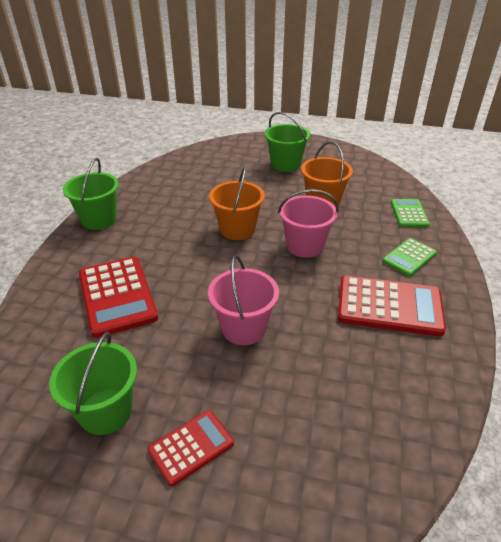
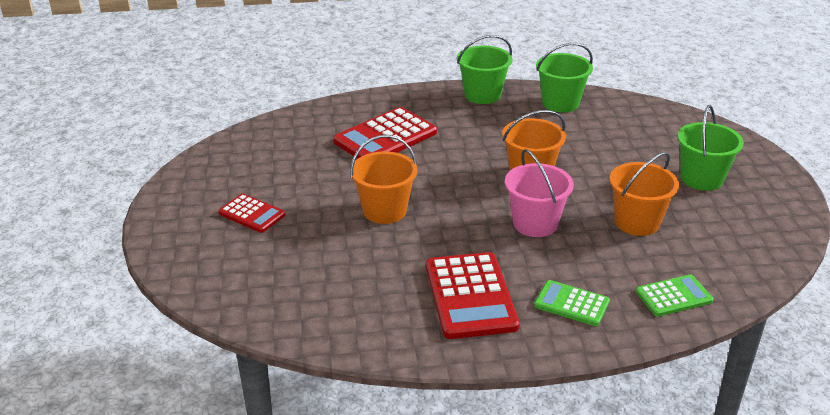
camera: 70 degrees right, 5 degrees down
green bucket [49,332,137,435] -> green bucket moved to [536,43,593,113]
pink bucket [208,255,279,345] -> orange bucket [350,135,418,224]

